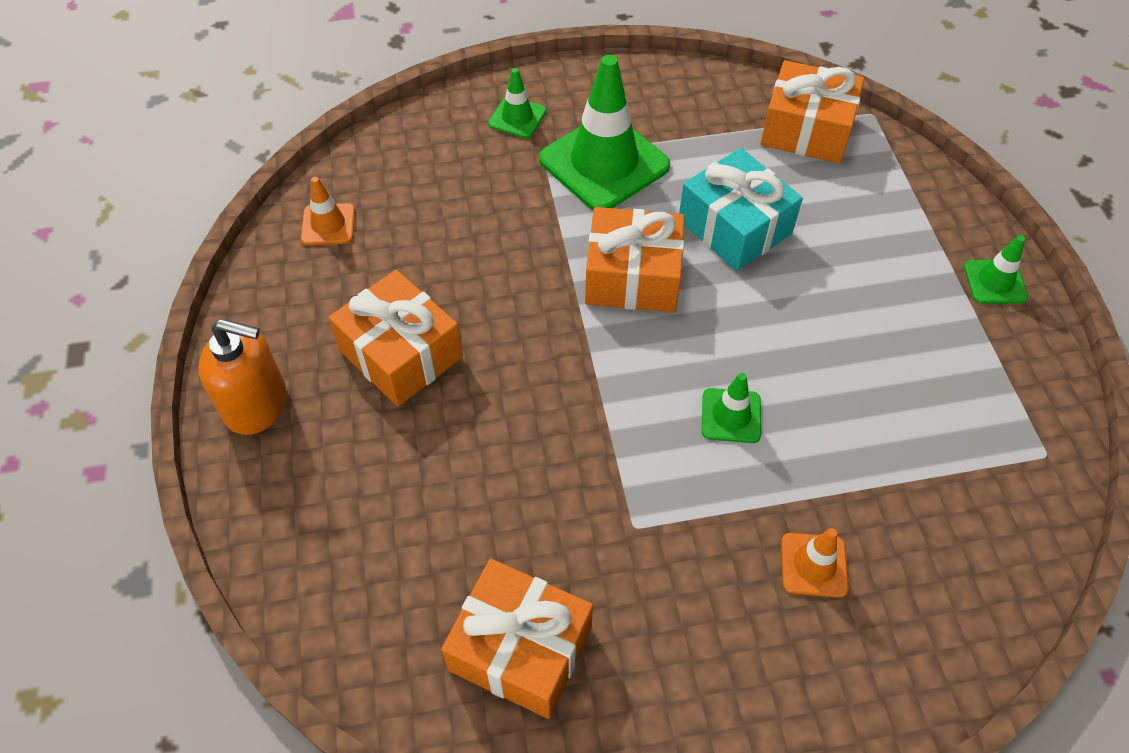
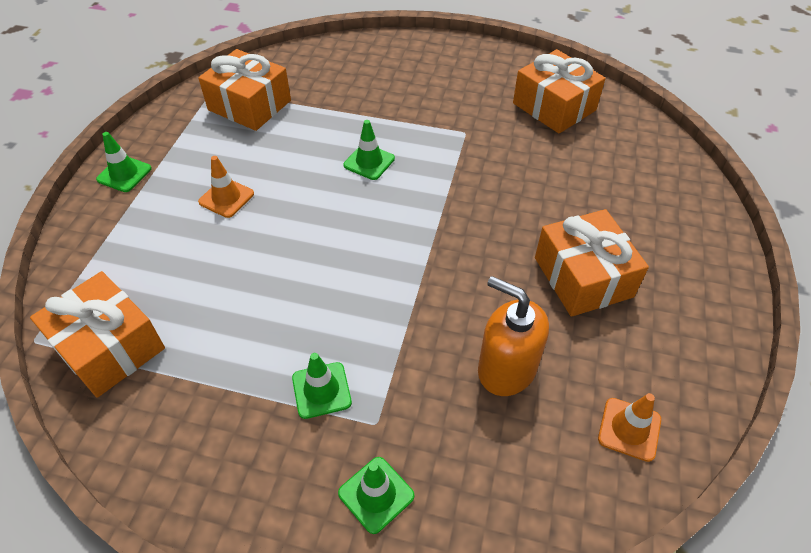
camera: 155 degrees left, 5 degrees down
orange soap dispenser [198,319,287,435] -> orange soap dispenser moved to [478,276,549,396]
green traffic cone [539,55,670,210] -> green traffic cone [292,353,352,419], size x0.48
orange gift [585,207,685,312] -> orange gift moved to [198,49,291,131]
turquoise gift [679,148,803,271] -> none
orange traffic cone [781,528,849,598] -> orange traffic cone moved to [198,156,254,218]

